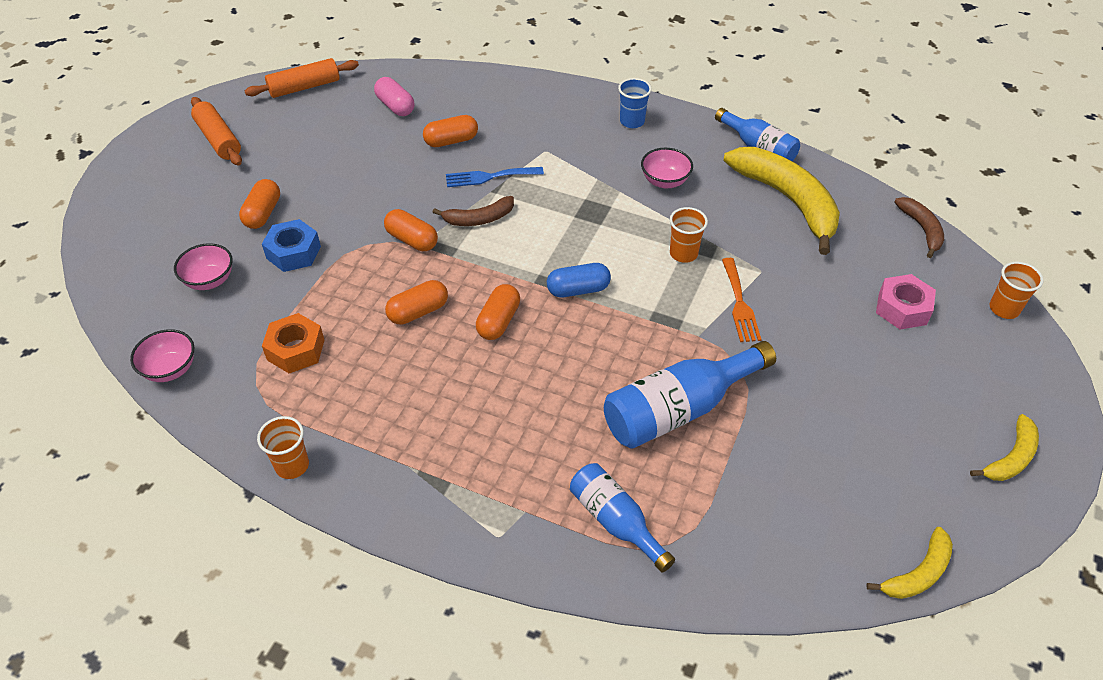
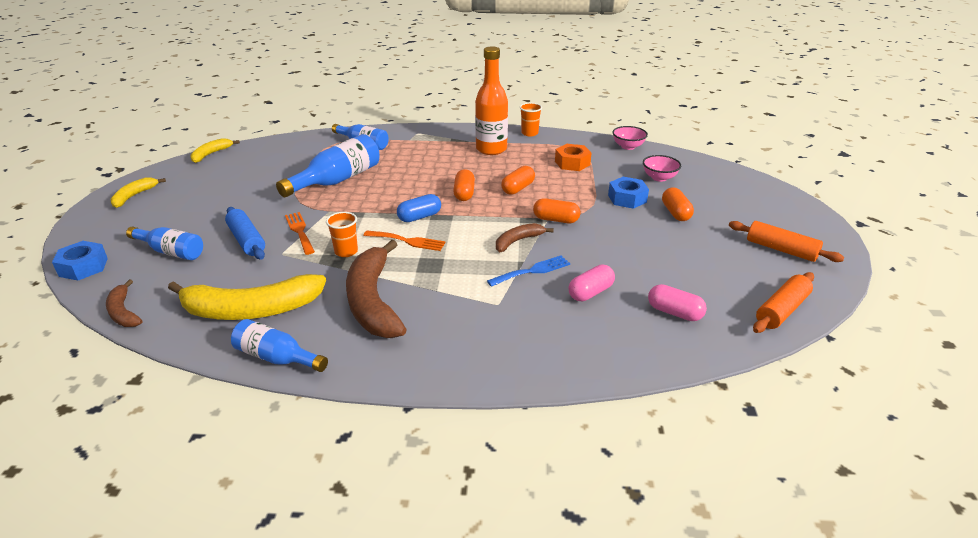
camera: 160 degrees right, 15 degrees down
orange capsule [423,115,478,147] -> pink capsule [569,265,615,301]
blue cup [618,78,652,128] -> none
pink bowl [641,148,693,188] -> brown banana [346,240,407,338]
yellow banana [724,147,840,255] -> yellow banana turned 45 degrees counterclockwise [168,274,326,320]
pink nut [876,274,936,329] -> blue bottle [126,227,203,260]
orange cup [989,262,1044,319] -> blue nut [52,241,108,280]
none -> blue rolling pin [225,207,265,260]
none -> orange fork [363,230,446,251]
none -> orange bottle [475,46,508,155]

